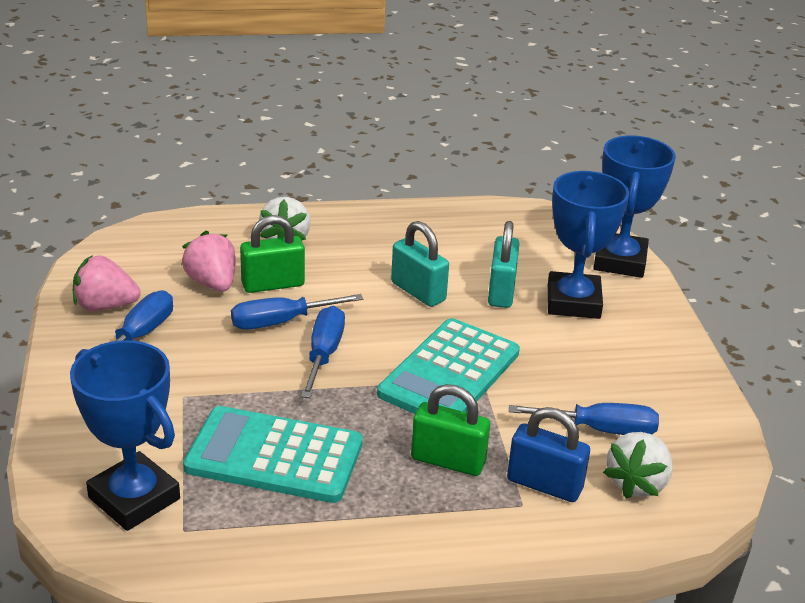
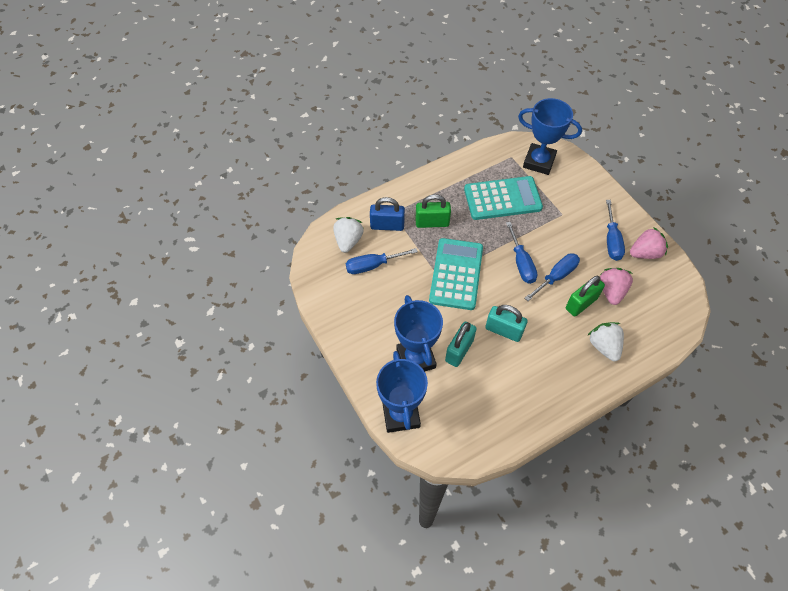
camera: 160 degrees right, 25 degrees up
pink strawberry [181,231,236,292] -> pink strawberry turned 120 degrees counterclockwise [600,268,633,305]
turquoise padlock [488,221,520,308] -> turquoise padlock turned 45 degrees clockwise [445,322,477,367]

